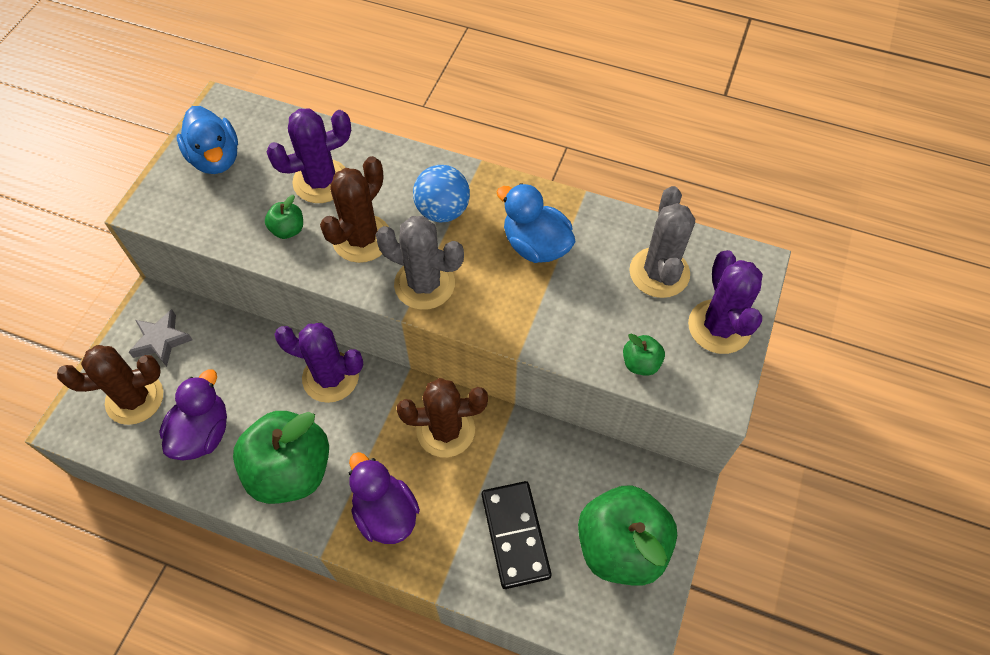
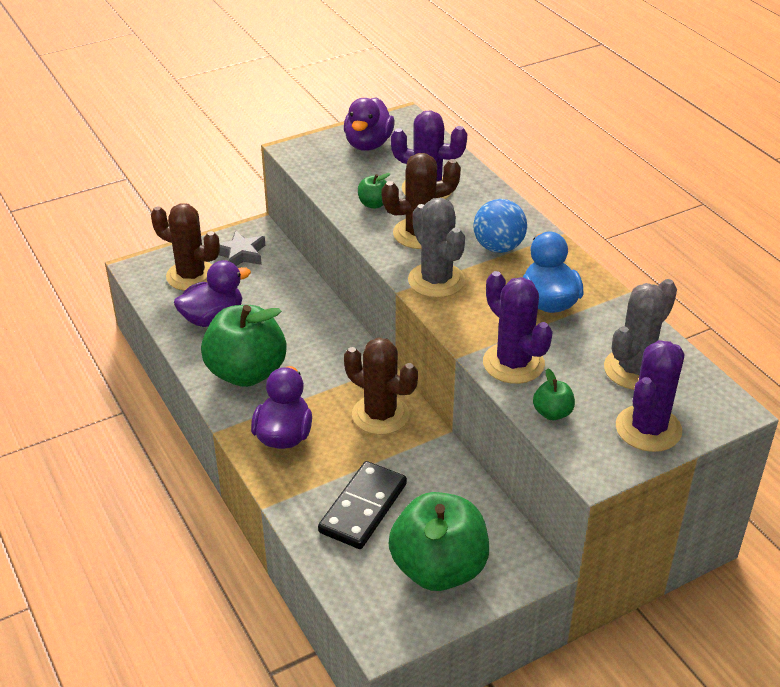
camera: 40 degrees right, 20 degrees down
blue duck [177,106,238,174] -> purple duck [344,97,395,151]
purple cactus [274,323,363,403] -> purple cactus moved to [483,271,553,384]

